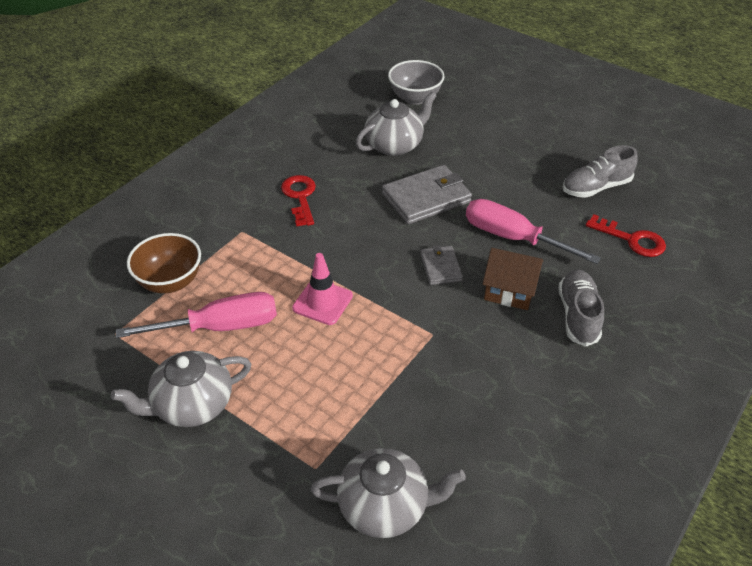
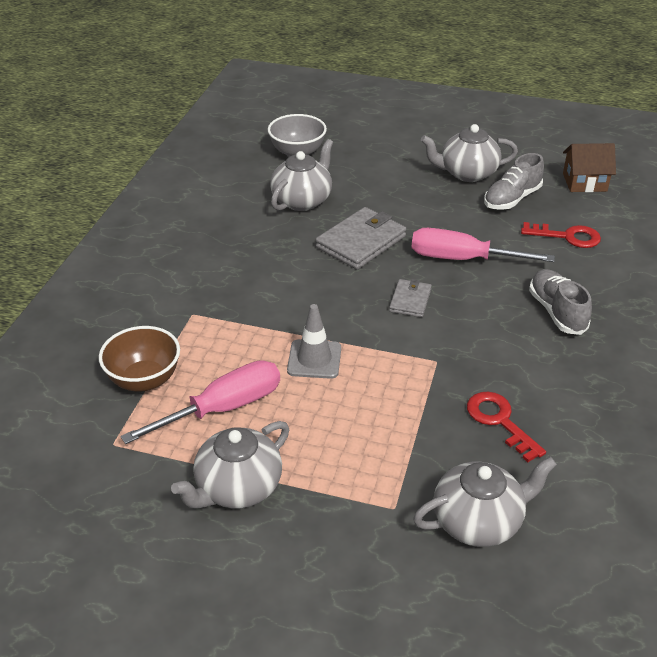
camera: 20 degrees left, 5 degrees down
red key [281,175,316,227] -> red key moved to [467,392,546,462]
pink traffic cone [292,253,353,325] -> grey traffic cone [287,304,341,379]
grey wallet [420,245,463,285] -> grey wallet turned 45 degrees clockwise [389,279,432,317]
brown house [482,248,543,310] -> brown house moved to [563,143,616,192]
none -> grey teapot [421,124,518,182]

